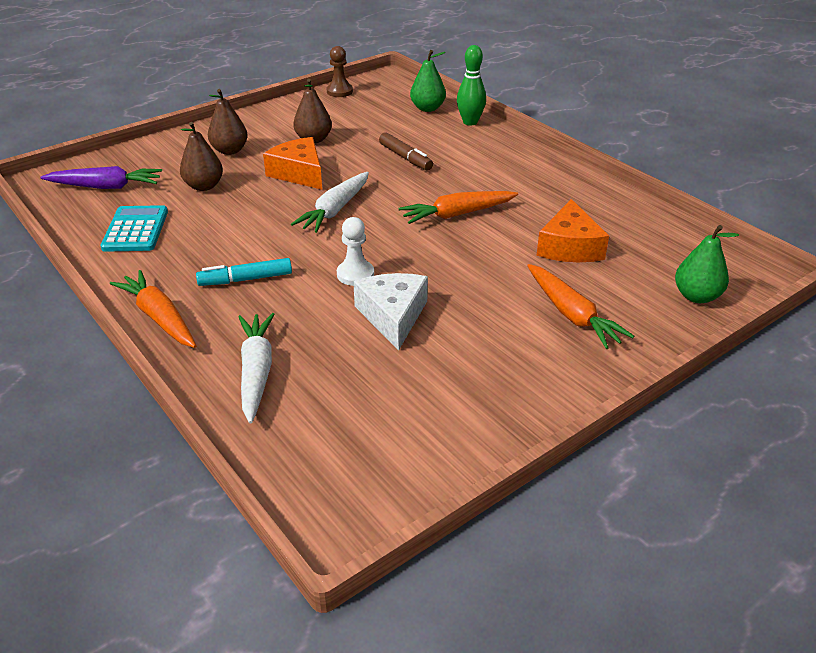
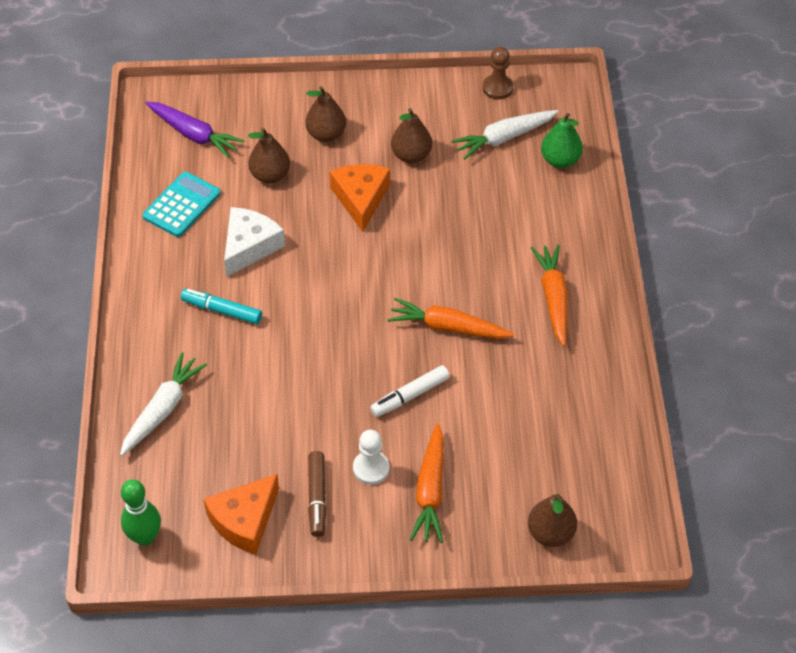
camera: 35 degrees right, 15 degrees up
orange carrot [110,270,196,348] -> orange carrot moved to [531,245,568,346]
white carrot [291,172,369,233] -> white carrot moved to [452,110,559,159]
white pawn [337,217,374,286] -> white pawn moved to [353,430,390,485]
white cheese [353,273,428,350] -> white cheese moved to [224,207,285,277]
brown marker [379,132,433,171] -> brown marker moved to [308,451,326,537]
green bowling pin [457,45,486,126] -> green bowling pin moved to [121,479,161,546]
orange cheese [536,199,609,262] -> orange cheese moved to [203,474,279,554]
green pear [675,225,739,303] -> brown pear [528,494,577,547]
none -> white marker [370,365,450,417]

